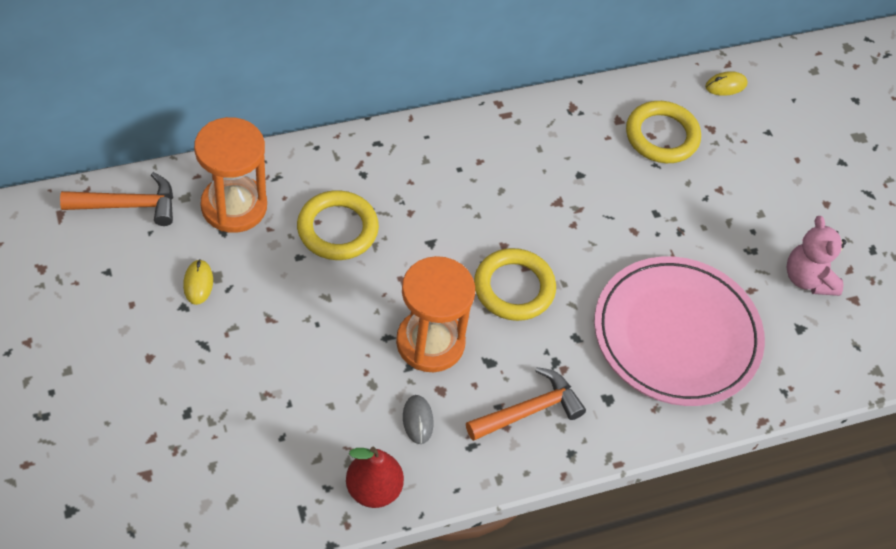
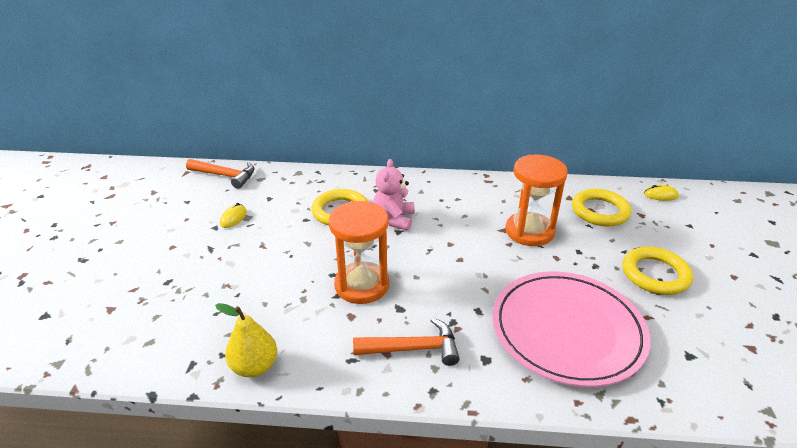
camera: 30 degrees right, 20 degrees down
orange hourglass [194,117,267,233] -> orange hourglass moved to [505,154,568,246]
red pear [346,447,404,508] -> yellow pear [215,303,277,377]
grey mouse [403,395,434,444] -> none
yellow ring [474,248,556,321] -> yellow ring moved to [622,247,693,295]
pink teddy bear [787,216,846,296] -> pink teddy bear moved to [374,159,415,231]

